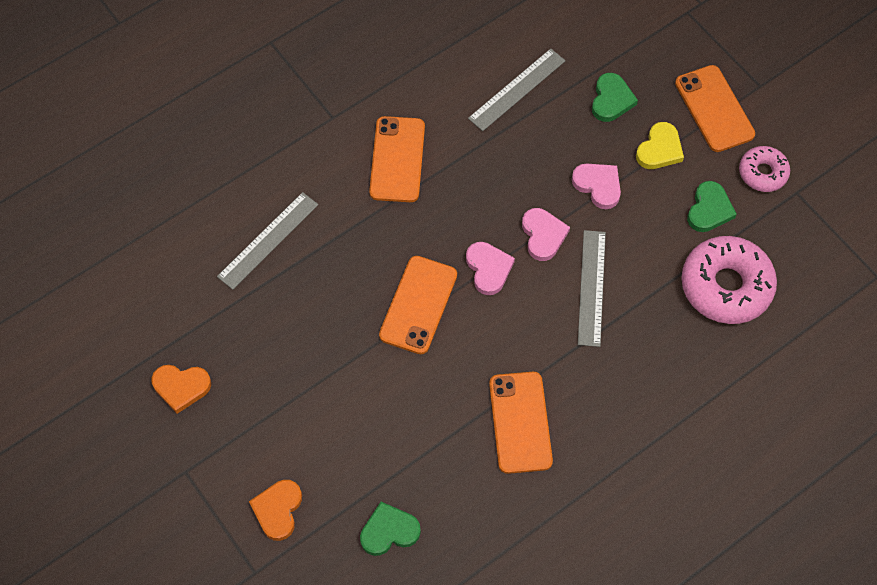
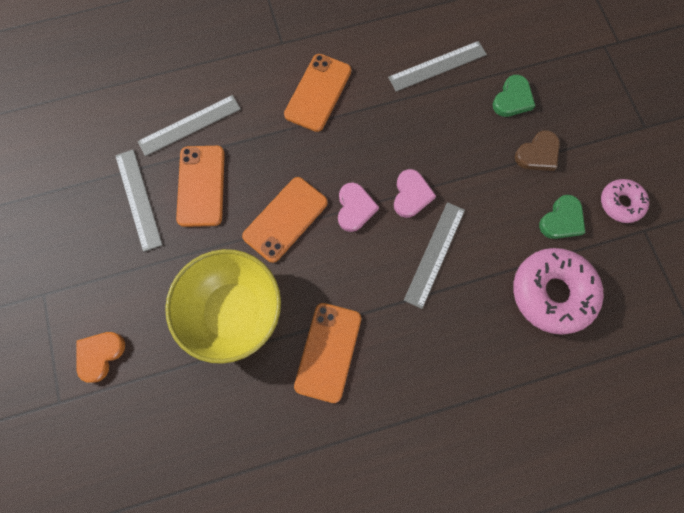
camera: 20 degrees right, 10 degrees up
orange heart [151,365,211,414] -> none
green heart [360,502,421,556] -> none
pink heart [572,163,621,209] -> none
yellow heart [636,122,684,169] -> brown heart [515,130,560,171]
orange phone [675,65,755,152] -> orange phone moved to [176,146,225,227]
none -> grey ruler [115,150,162,252]
none -> yellow bowl [165,249,281,364]

